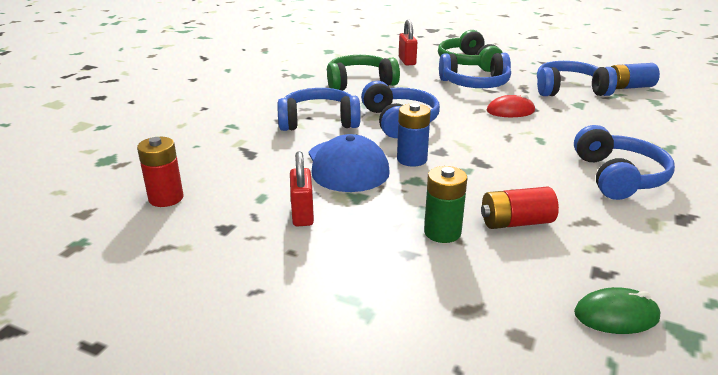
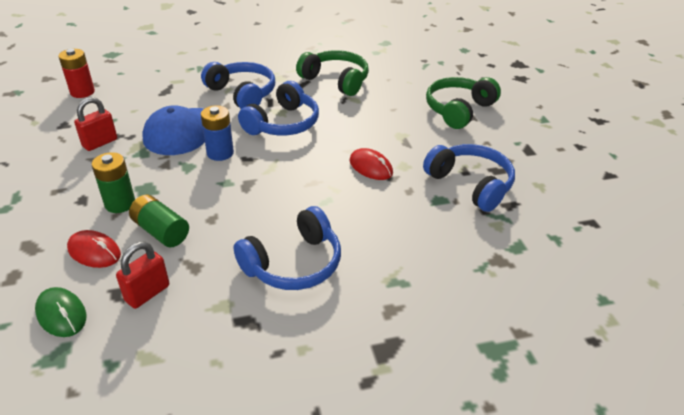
camera: 50 degrees right, 10 degrees up
red padlock [399,19,417,66] -> red padlock moved to [116,242,169,309]
blue headphones [439,53,511,88] -> none
red battery [481,187,559,229] -> green battery [129,195,189,248]
blue battery [611,63,660,89] -> none
none -> red mouse [67,230,121,268]

